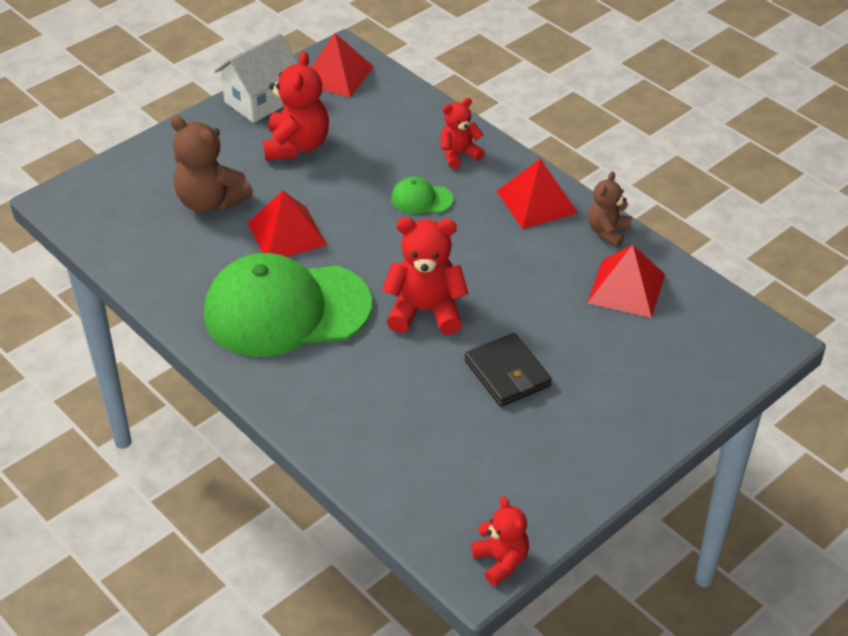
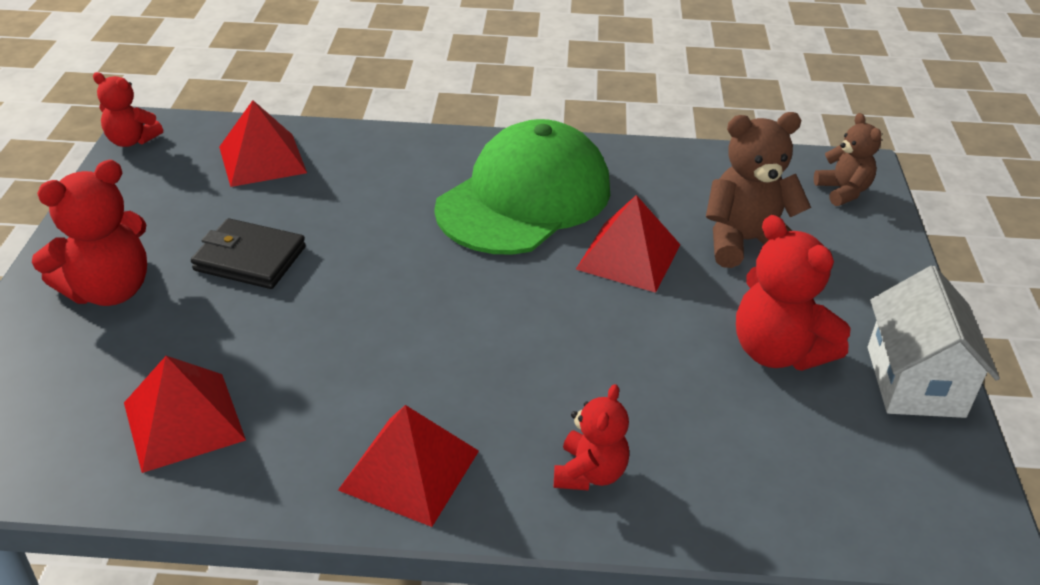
camera: 135 degrees right, 5 degrees down
red pyramid [312,33,374,97] -> red pyramid moved to [219,100,307,187]
red teddy bear [382,217,469,335] -> red teddy bear moved to [32,160,147,306]
green cap [391,177,453,214] -> none
brown teddy bear [588,171,632,247] -> brown teddy bear moved to [814,113,881,206]

